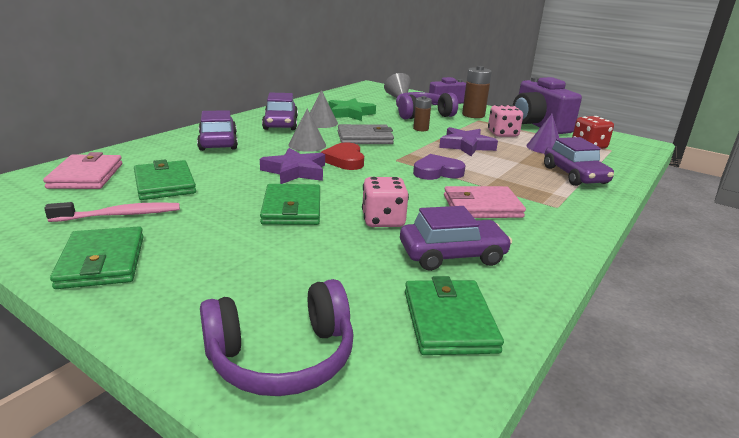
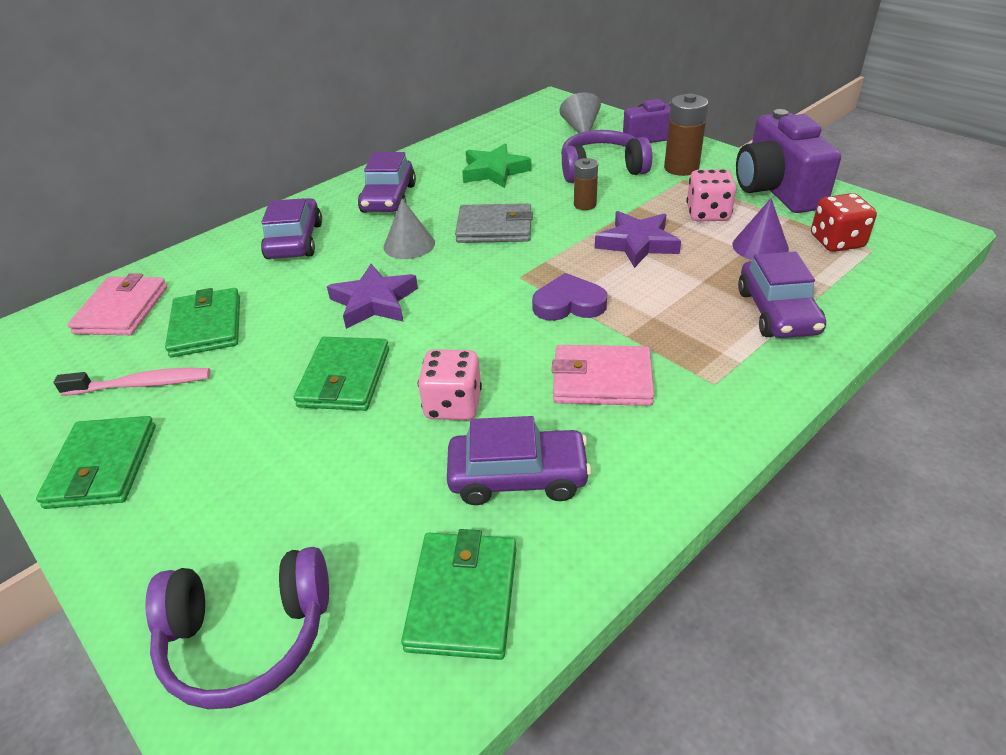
camera: 15 degrees right, 15 degrees up
grey cone [310,90,338,128] -> none
red heart [321,142,364,170] -> none

